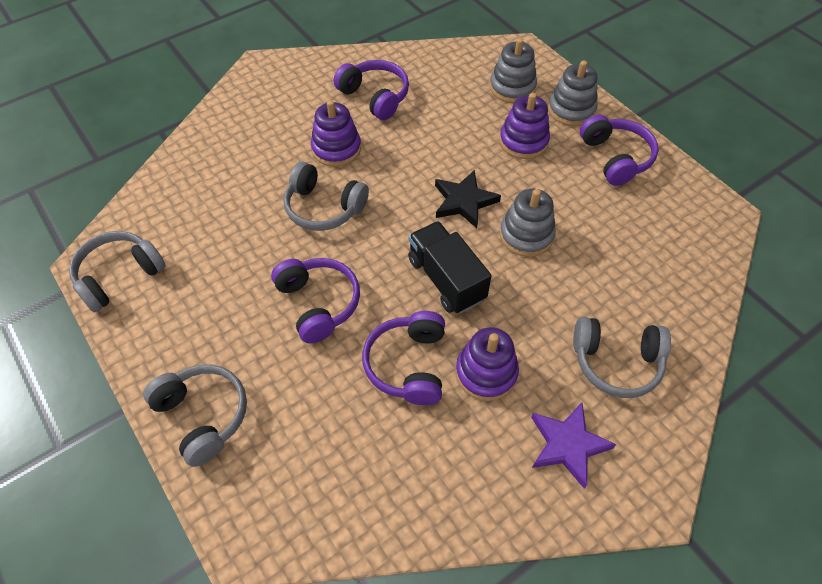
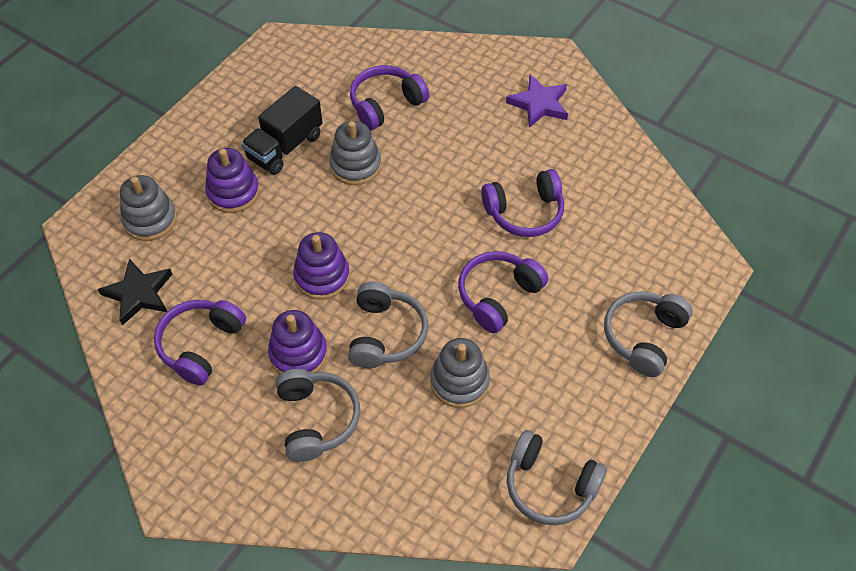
camera: 110 degrees left, 0 degrees up
black truck [408,221,491,314] -> black truck moved to [241,86,323,175]
black star [435,170,501,228] -> black star moved to [98,258,172,325]
purple stacking toy [456,327,519,401] -> purple stacking toy moved to [293,232,350,300]
grey stacking toy [548,60,598,126] -> grey stacking toy moved to [430,338,490,408]
grey headphones [573,317,671,398] -> grey headphones moved to [276,369,360,462]
purple headphones [580,115,659,186] -> purple headphones moved to [350,65,429,130]

